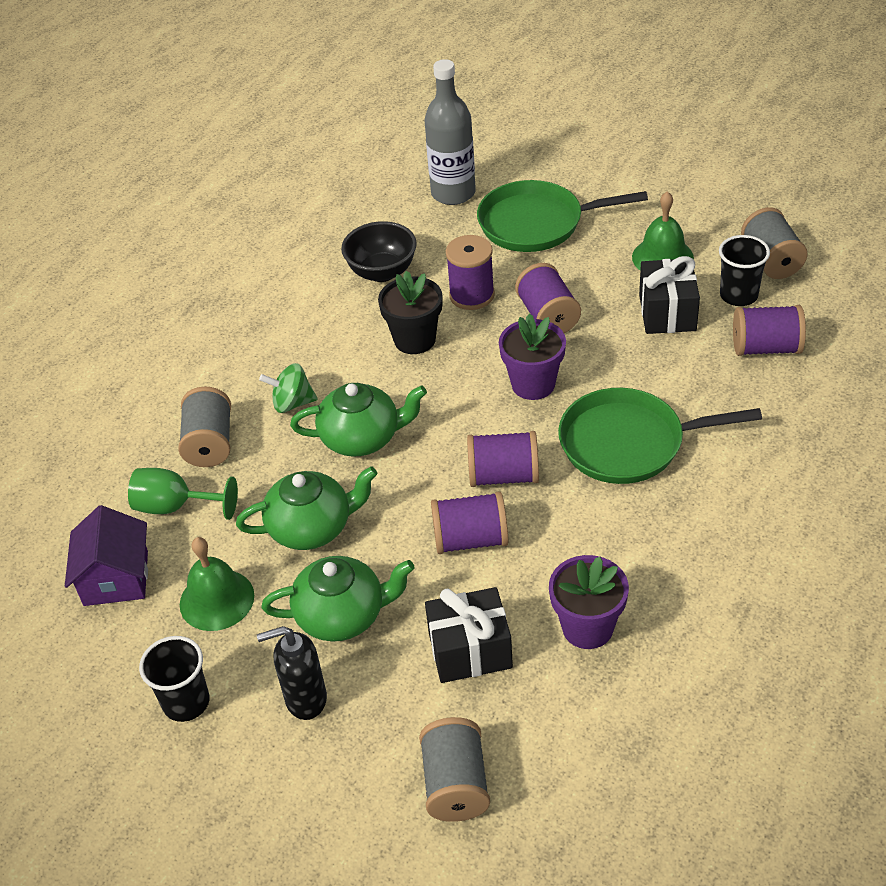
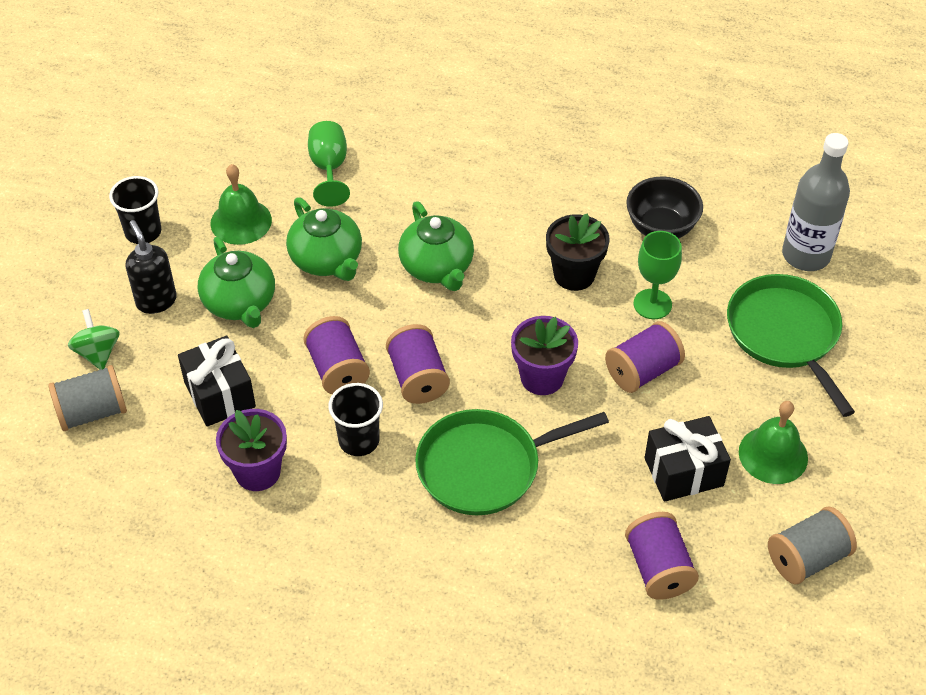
camera: 70 degrees right, 5 degrees up
purple house [65,505,148,606] -> none
grey spool [178,386,231,467] -> none
green spinning top [259,363,318,413] -> green spinning top moved to [68,309,120,370]
purple spool [446,235,495,310] -> green goblet [633,231,682,319]
green pan [558,388,762,484] -> green pan turned 90 degrees counterclockwise [415,409,609,515]
black cup [719,235,770,306] -> black cup moved to [328,383,383,456]

